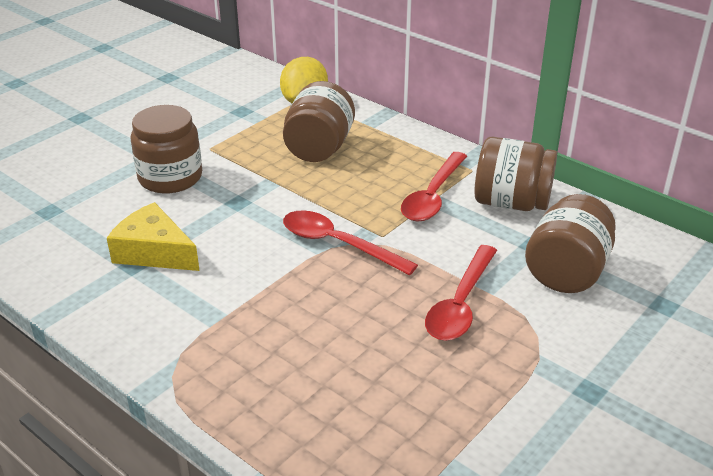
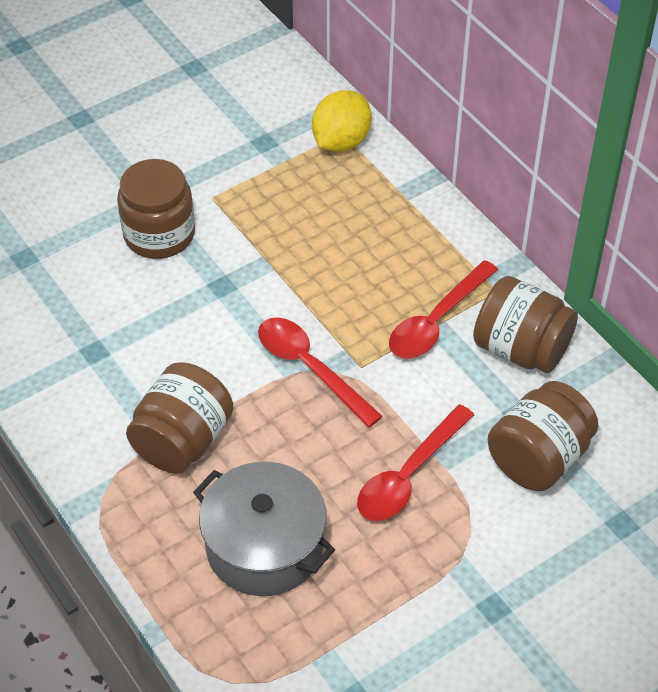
camera: 15 degrees right, 15 degrees up
yellow cheese [107,202,200,271] -> none
brown jar [283,81,355,162] -> brown jar moved to [126,362,234,474]
none -> grey pot [193,462,335,596]

